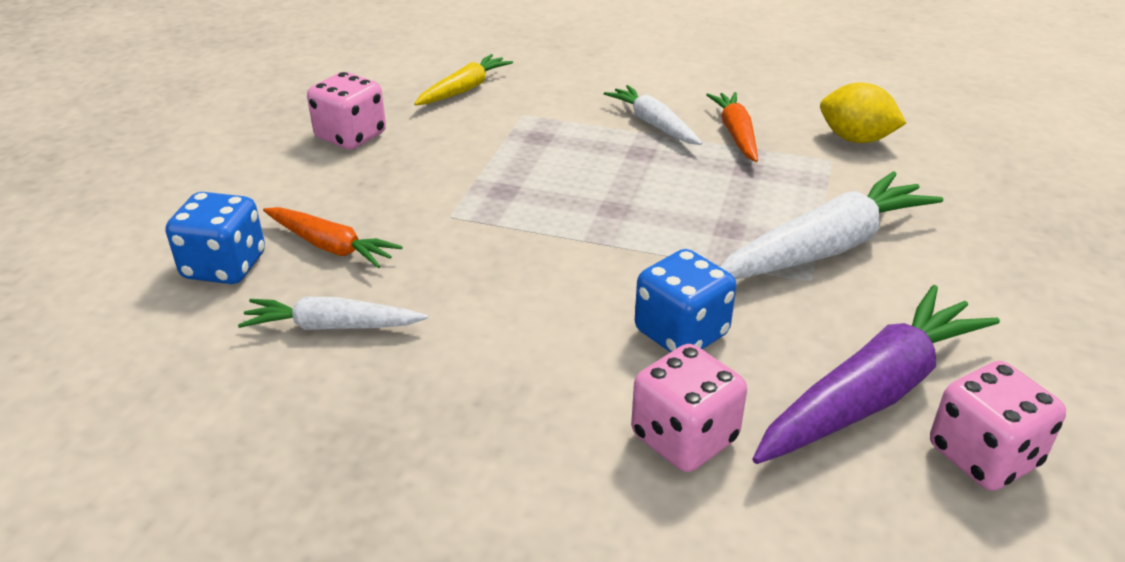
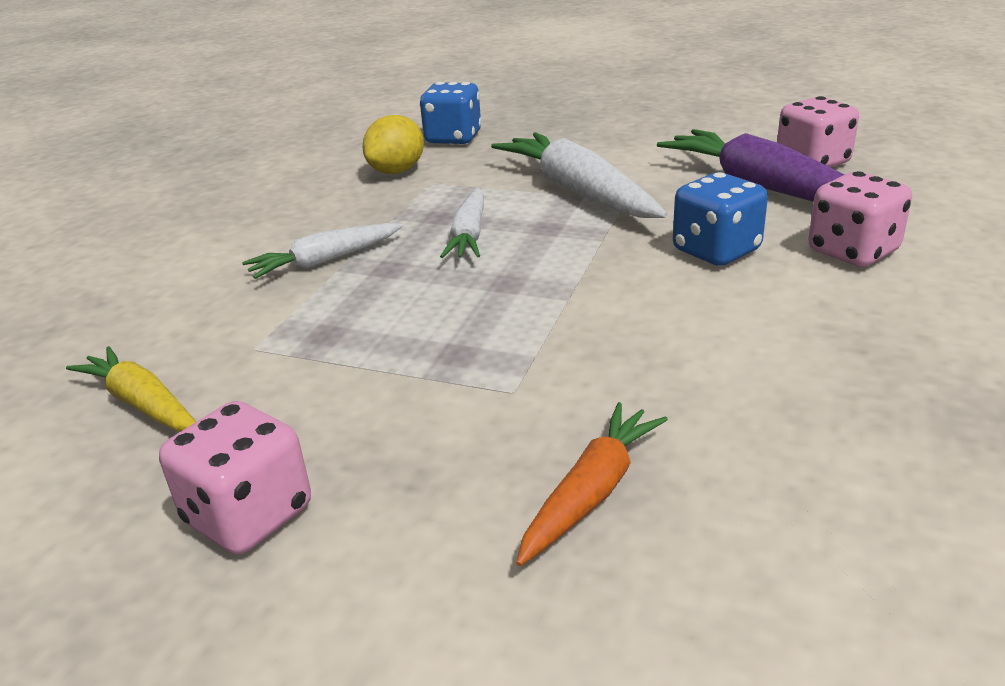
camera: 85 degrees left, 5 degrees down
blue dice [166,192,265,284] -> blue dice moved to [420,82,482,144]
white carrot [238,297,428,330] -> white carrot moved to [440,188,484,258]
orange carrot [706,92,758,162] -> none

